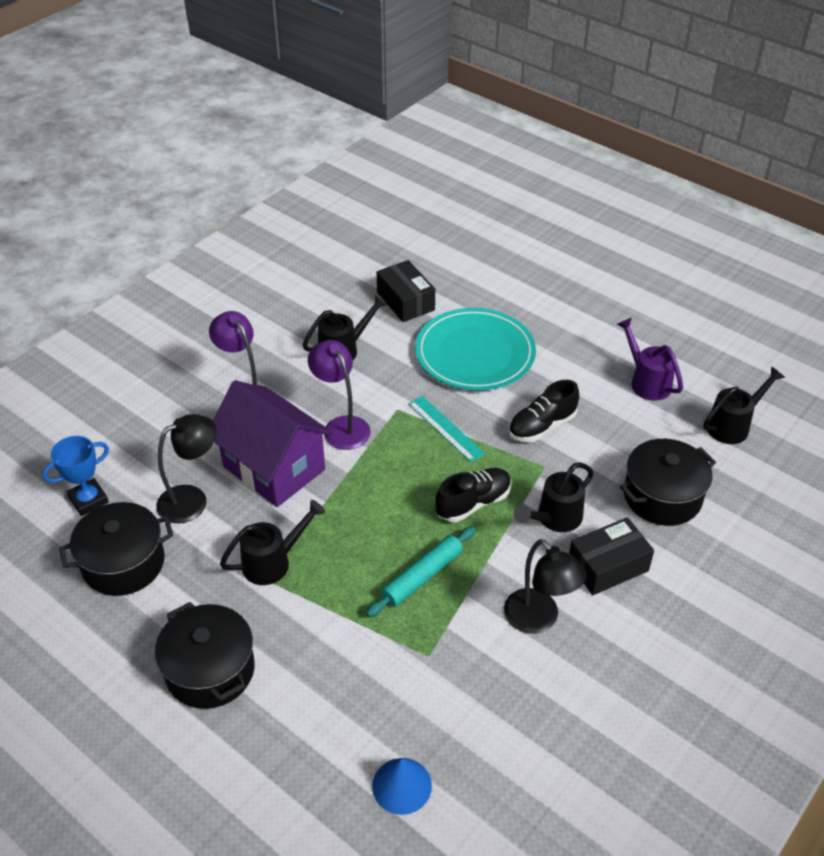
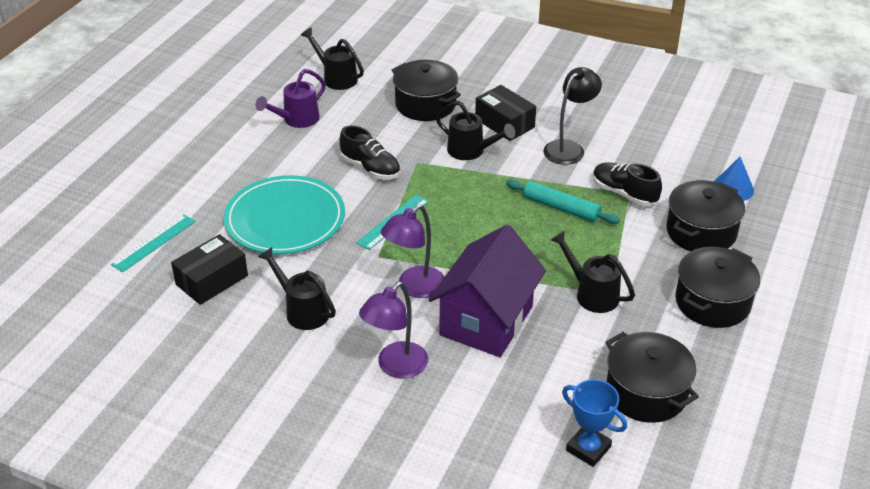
camera: 105 degrees left, 5 degrees down
black lamp [156,414,216,523] -> none
black shoe [435,468,512,522] -> black shoe moved to [593,162,662,206]
none -> turquoise ruler [111,214,196,272]
none -> black pot [666,180,745,251]

